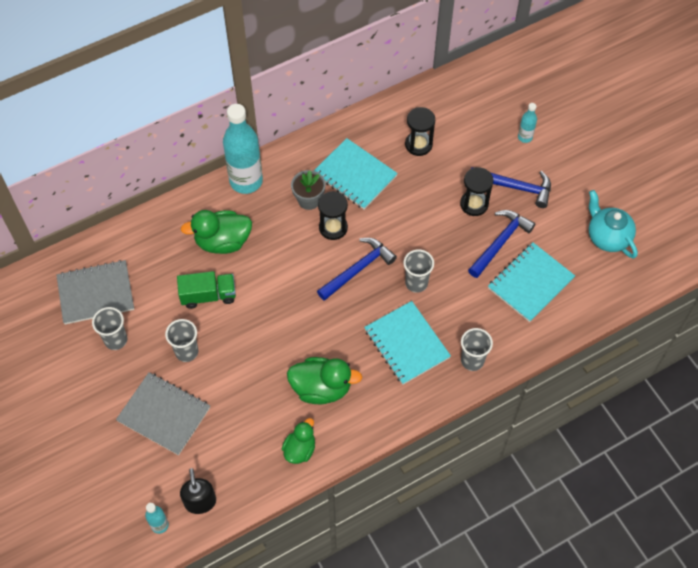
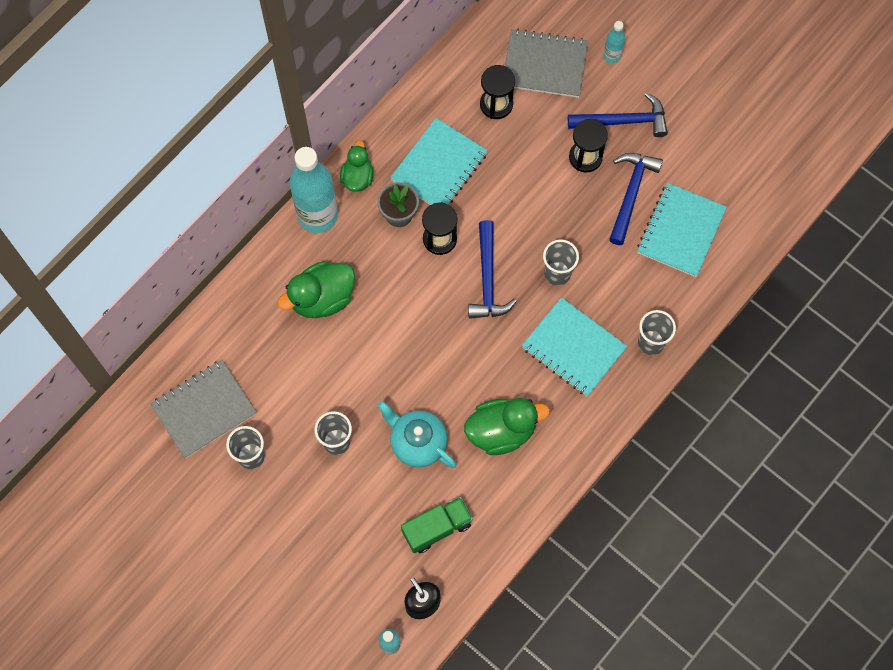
camera: 20 degrees left, 10 degrees up
grey notebook [116,373,210,455] -> grey notebook moved to [505,29,588,98]
green truck [177,271,236,309] -> green truck moved to [401,497,473,553]
green duck [282,418,315,464] -> green duck moved to [340,140,374,192]
turquoise notebook [314,138,398,209] -> turquoise notebook turned 75 degrees counterclockwise [390,118,488,205]
blue hammer [317,238,397,301] -> blue hammer turned 150 degrees clockwise [468,220,517,319]
turquoise teapot [589,190,638,259] -> turquoise teapot moved to [377,401,456,468]

